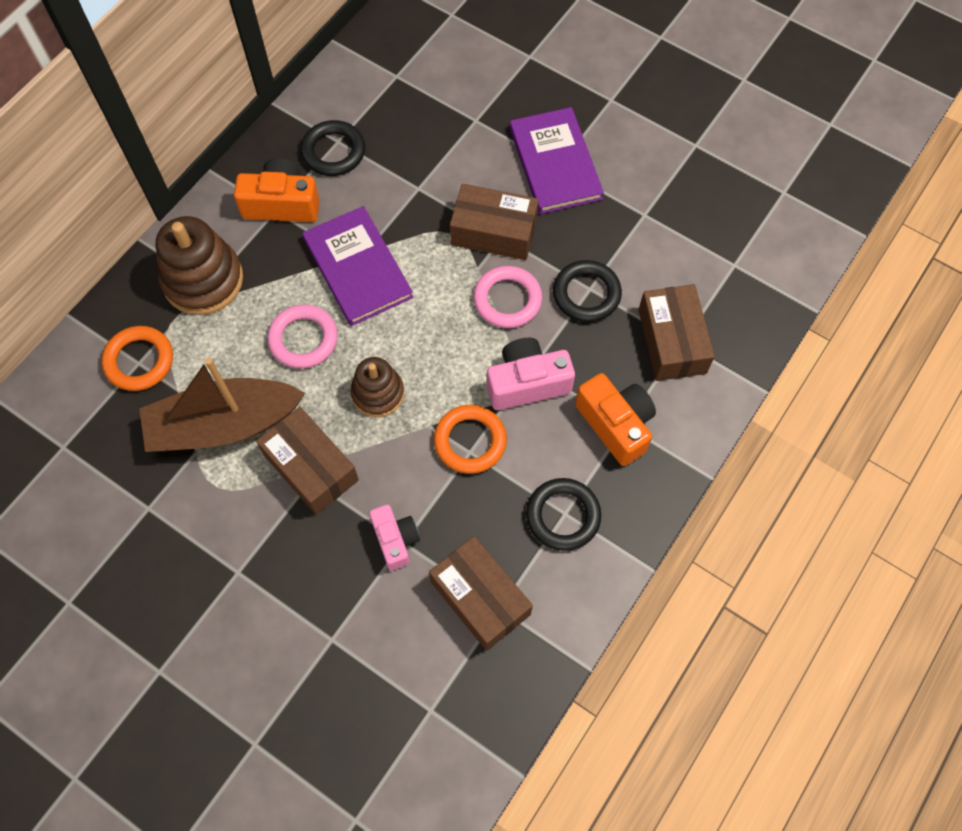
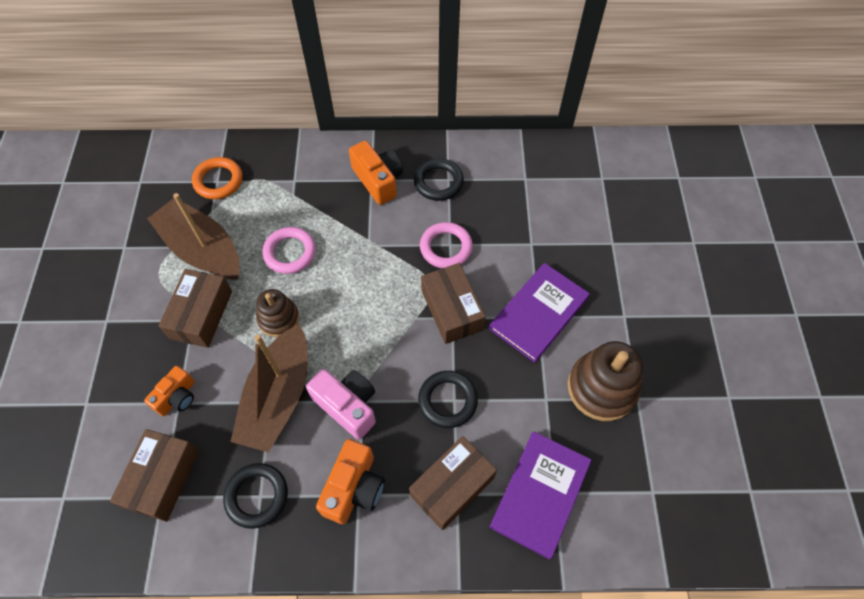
camera: 55 degrees right, 5 degrees down
brown stacking toy [155,216,243,315] -> brown stacking toy moved to [567,341,643,421]
purple book [302,206,413,326] -> purple book moved to [490,431,592,560]
pink camera [369,505,420,570] -> orange camera [144,366,195,416]
orange ring [434,405,507,474] -> brown boat [230,324,308,452]
pink ring [473,266,542,328] -> pink ring moved to [420,222,473,268]

